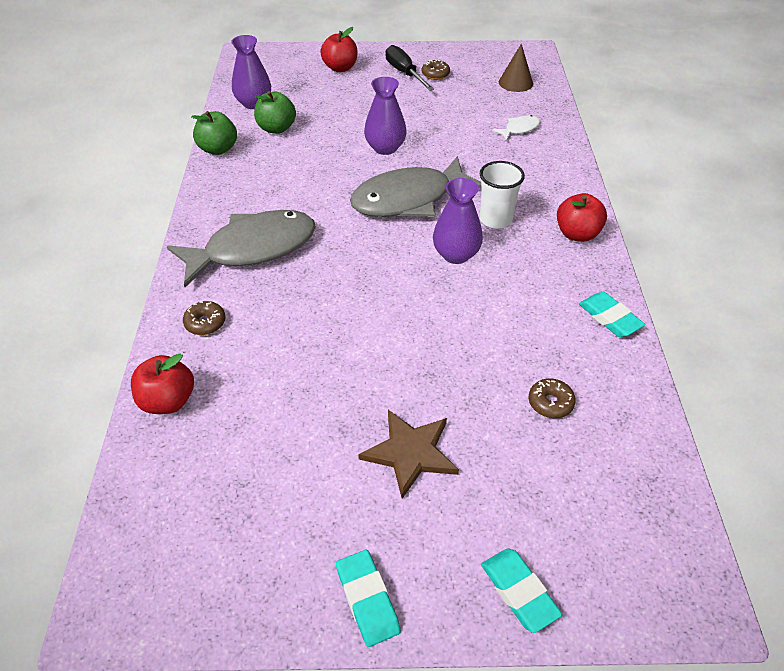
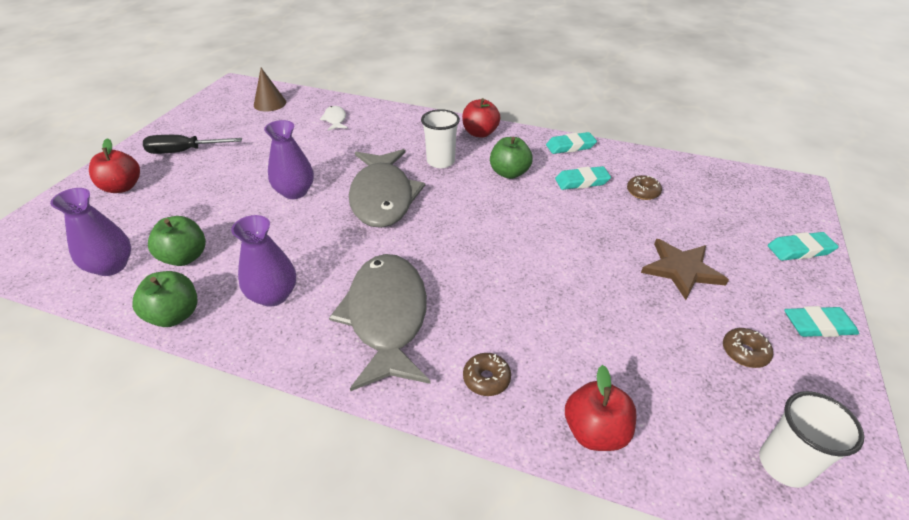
camera: 70 degrees left, 5 degrees down
brown donut [422,59,450,80] -> brown donut moved to [723,328,773,368]
purple vase [433,178,483,264] -> purple vase moved to [231,215,296,307]
none -> green apple [490,137,533,179]
none -> turquoise eraser [555,166,611,190]
none -> white cup [759,391,864,488]

